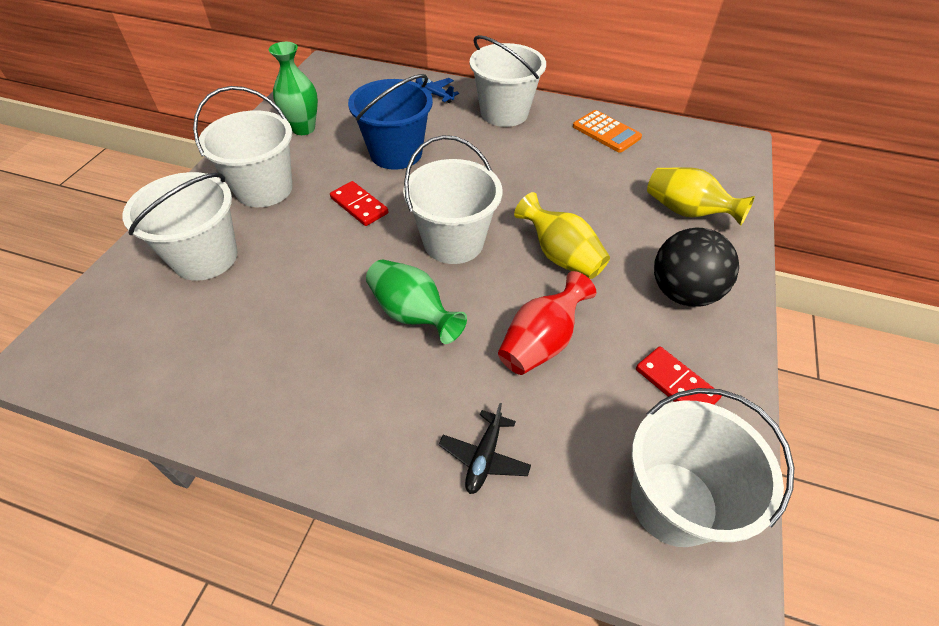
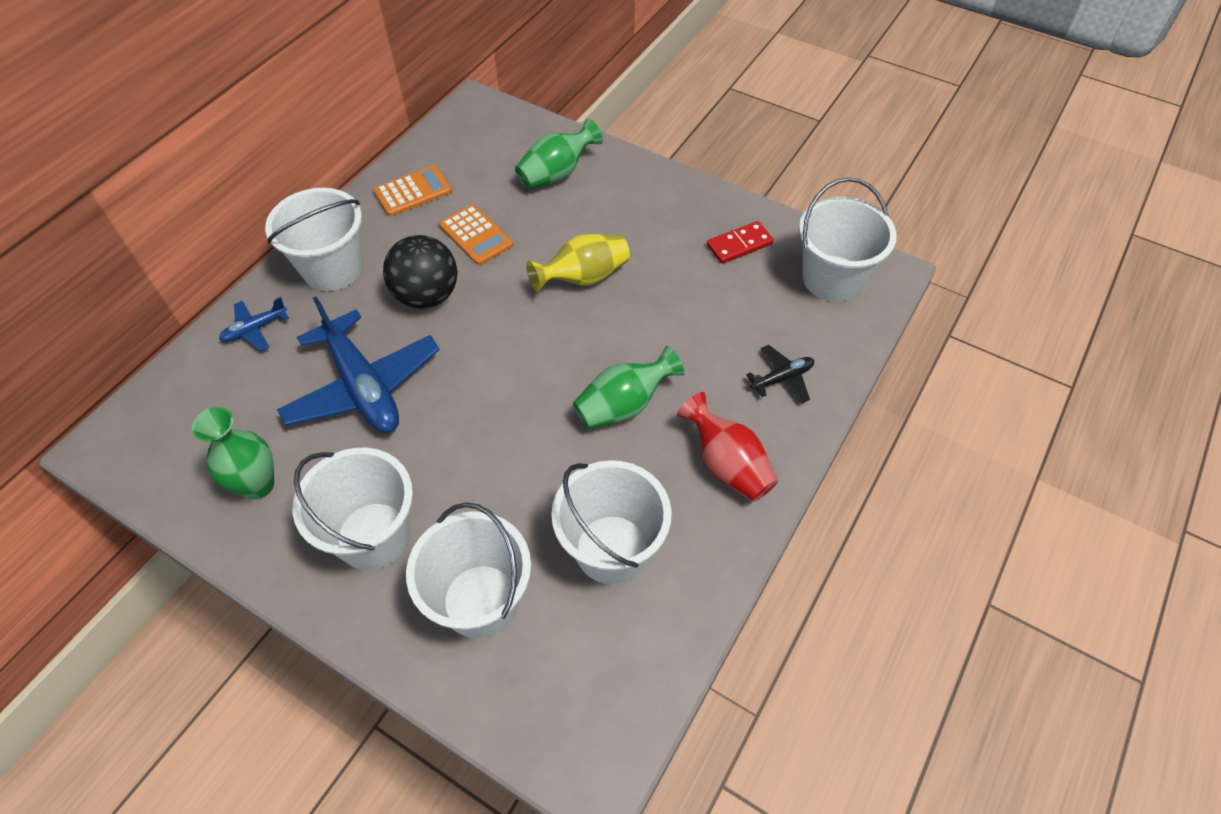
camera: 75 degrees left, 5 degrees up
red domino [330,181,388,226] -> none
blue bucket [348,74,433,170] -> blue plane [277,296,440,433]
white bucket [403,135,502,264] -> white bucket moved to [551,460,671,584]
black plane [439,403,531,494] -> black plane turned 60 degrees counterclockwise [746,345,814,403]
red vase [498,271,596,375] -> red vase moved to [677,392,778,502]
yellow vase [647,167,755,226] -> green vase [515,119,603,189]
black ball [654,228,739,307] -> black ball moved to [383,235,458,309]
none -> orange calculator [439,205,513,265]

